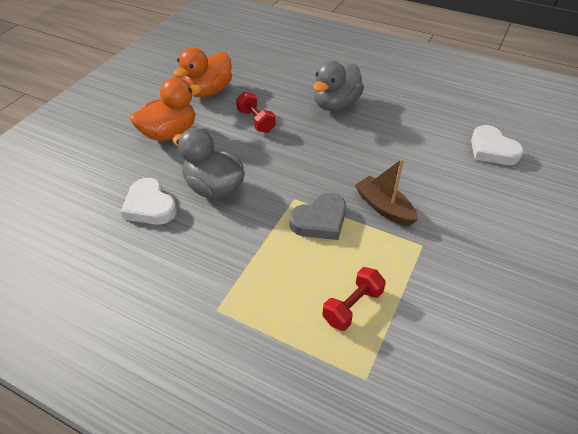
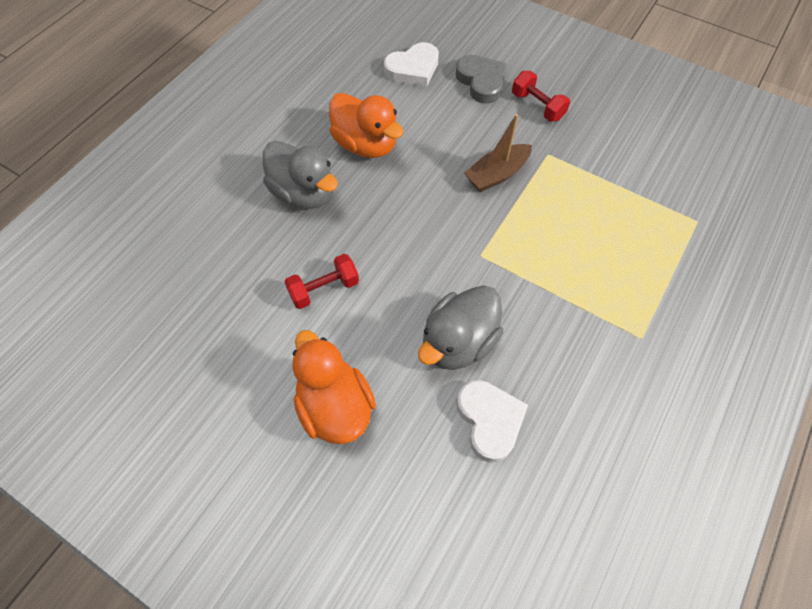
camera: 85 degrees left, 15 degrees up
white heart [121,178,177,225] -> white heart turned 75 degrees counterclockwise [456,380,528,463]
orange duck [174,48,232,97] -> orange duck moved to [329,93,404,158]
grey heart [290,193,346,240] -> grey heart moved to [456,55,507,104]
red dumbbell [322,267,386,331] -> red dumbbell moved to [512,71,570,122]

